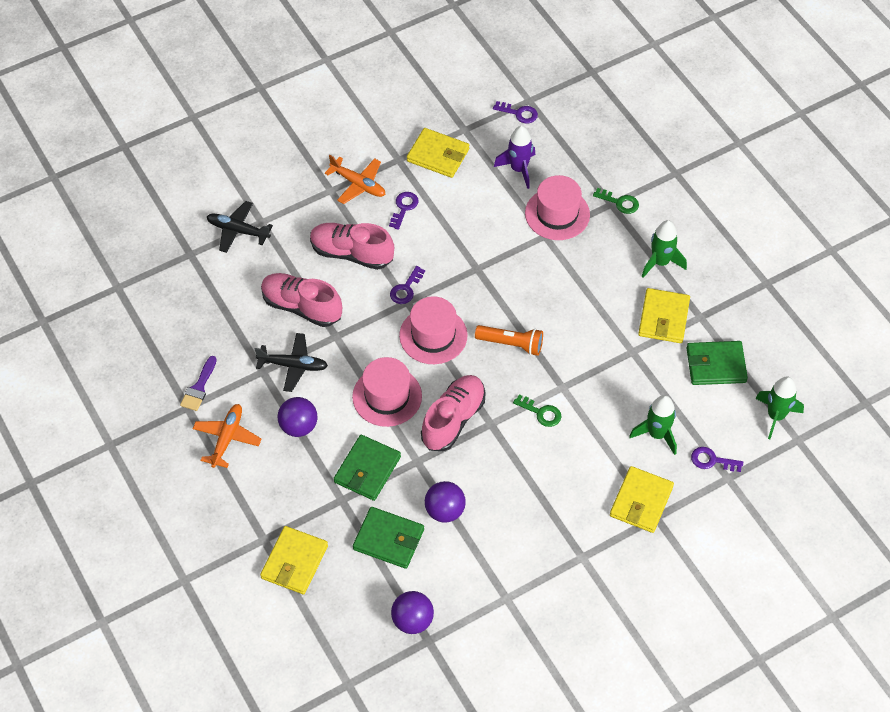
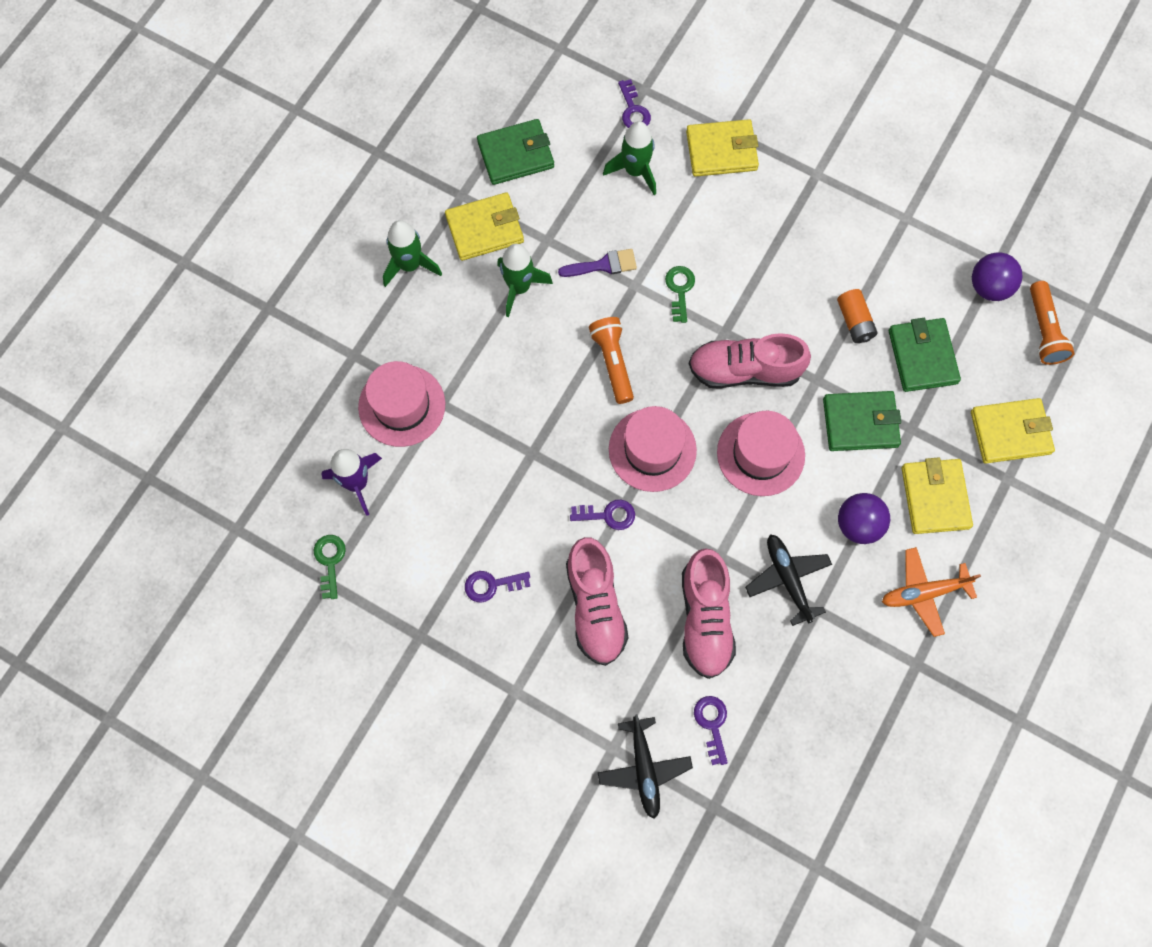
camera: 120 degrees left, 15 degrees up
purple brush [180,356,217,411] -> purple brush moved to [558,249,637,277]
orange plane [325,155,385,204] -> none
yellow wallet [407,128,469,178] -> yellow wallet moved to [902,457,973,534]
purple ball [425,481,466,523] -> orange battery [837,289,877,343]
purple key [493,101,538,123] -> purple key moved to [694,696,728,765]
green key [593,188,639,214] -> green key moved to [314,535,346,599]
green wallet [686,341,748,385] -> green wallet turned 75 degrees counterclockwise [477,119,554,185]
green rocket [755,377,804,439] -> green rocket moved to [497,244,553,317]
none -> orange flashlight [1030,281,1074,365]

